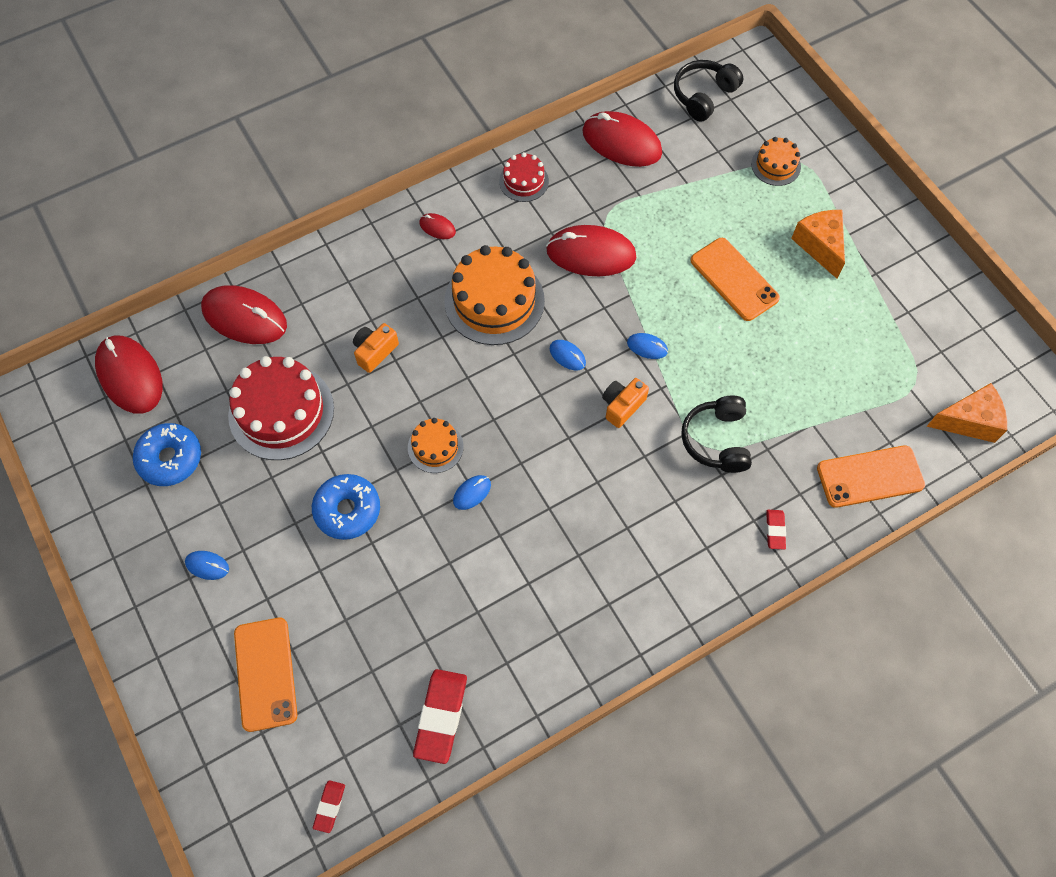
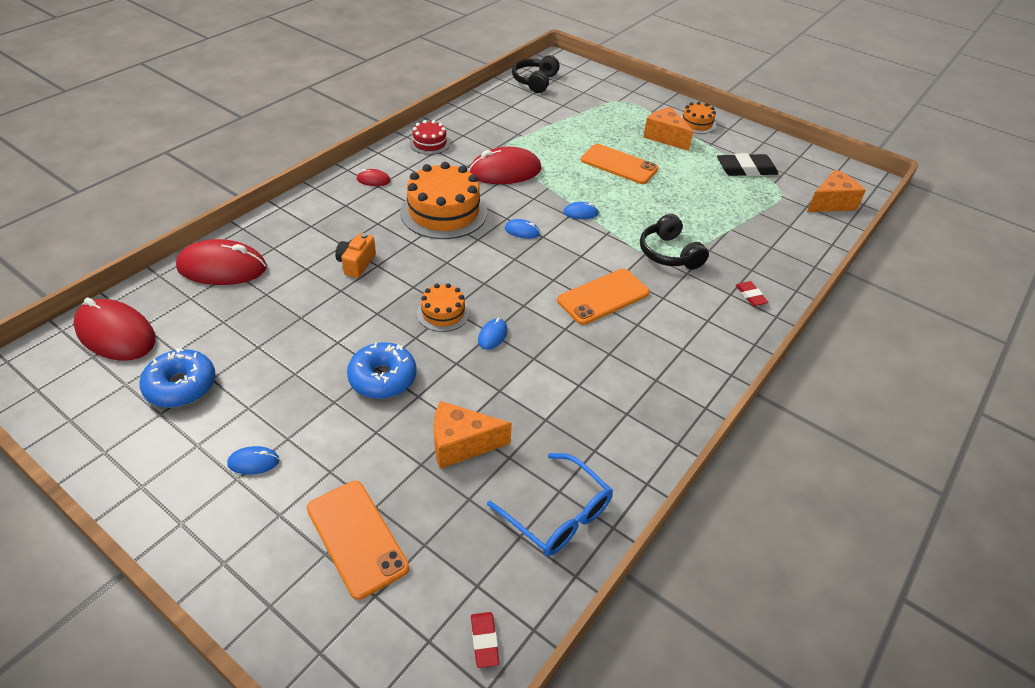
camera: 25 degrees left, 20 degrees down
red cake [228,356,334,460] -> none
red eraser [413,669,467,764] -> blue glasses [487,453,613,556]
red mouse [582,111,662,167] -> none
orange camera [602,378,649,428] -> none
orange cake [751,137,801,186] -> orange cake moved to [681,102,716,134]
orange phone [817,445,925,508] -> orange phone moved to [557,269,650,325]
none -> orange cheese [434,401,512,469]
none -> black eraser [717,153,778,176]

